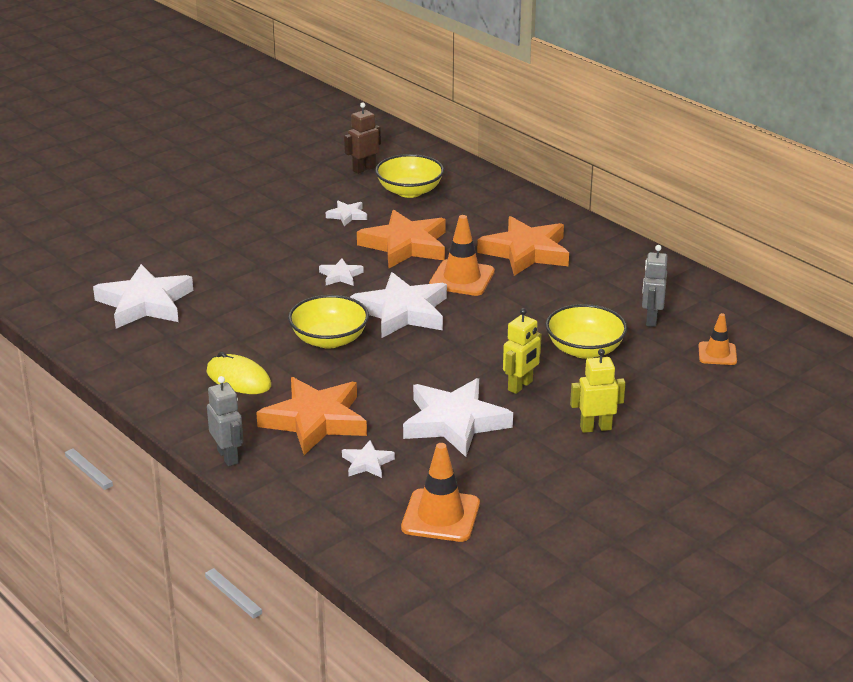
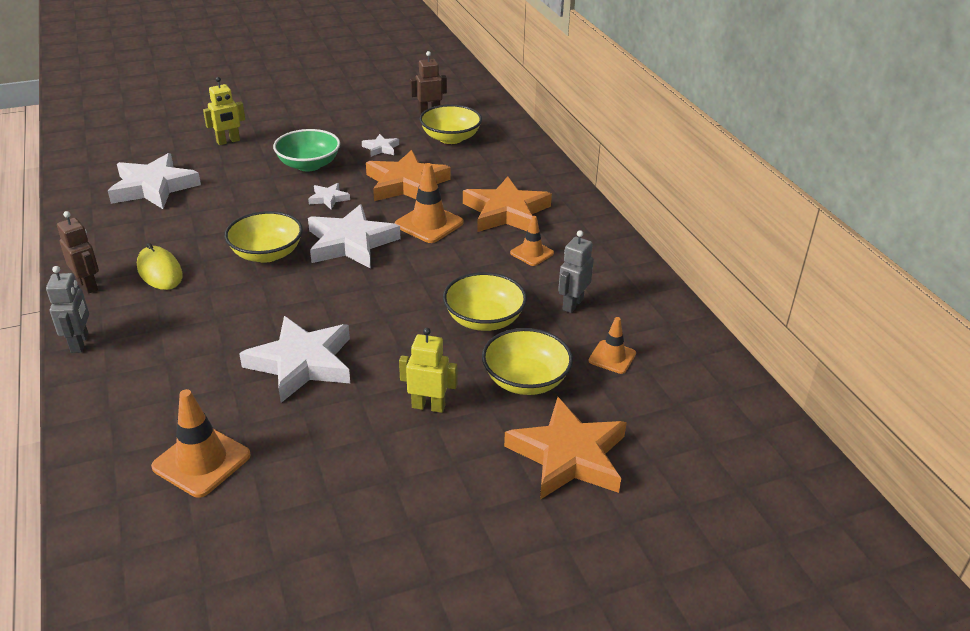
camera: 20 degrees right, 5 degrees up
orange star [256,377,367,455] -> orange star moved to [504,397,627,500]
white star [342,440,395,478] -> none
yellow robot [503,308,542,394] -> yellow robot moved to [203,77,245,145]
none -> brown robot [57,211,99,294]
none -> green bowl [273,129,340,171]
none -> yellow bowl [482,328,573,395]
none -> orange traffic cone [510,216,554,266]

